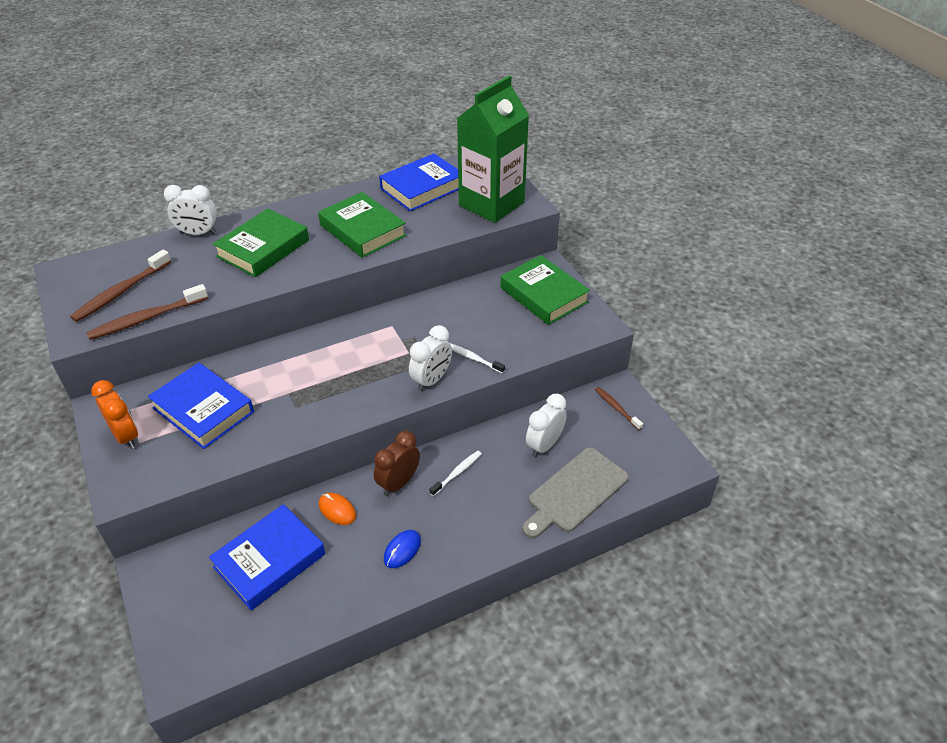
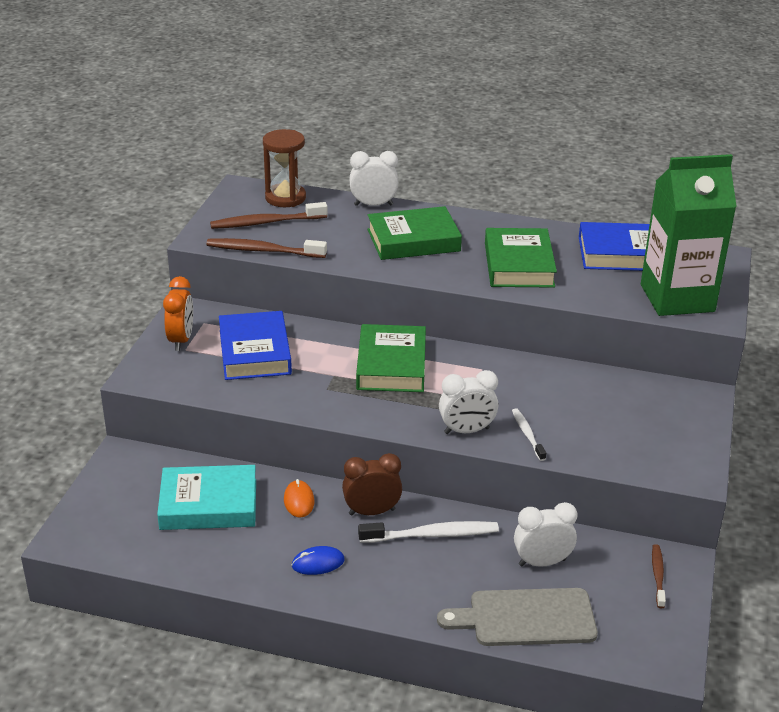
camera: 40 degrees right, 10 degrees down
white clock [164,185,217,235] -> white clock turned 135 degrees clockwise [349,151,399,206]
blue book [209,504,325,611] -> turquoise book [157,465,256,530]
white toothbrush [430,451,482,496] -> white toothbrush [358,521,499,543], size x1.70
green book [501,255,590,325] -> green book moved to [356,324,426,392]
none -> brown hourglass [263,129,306,207]

